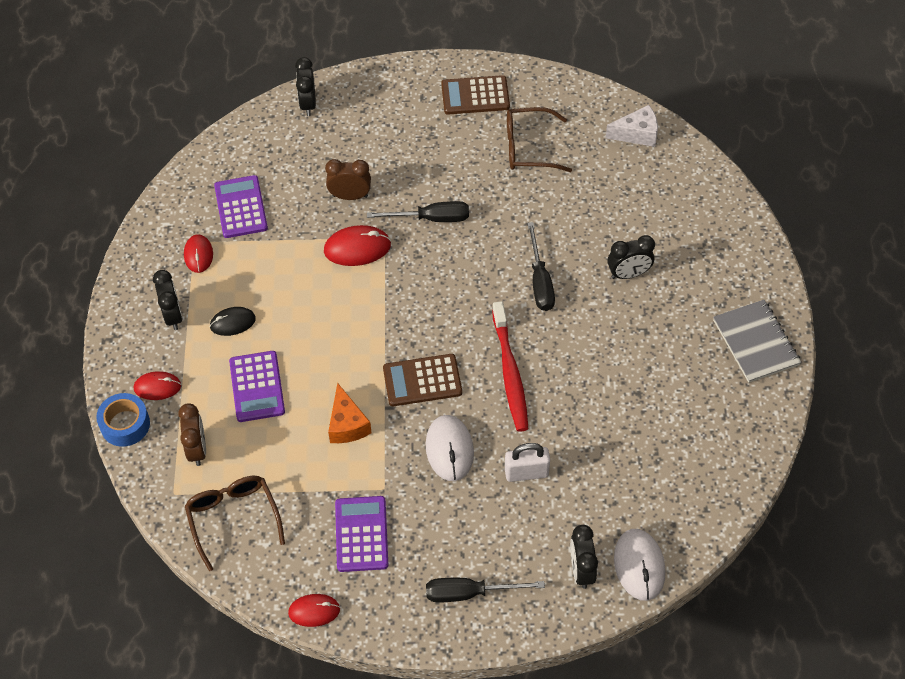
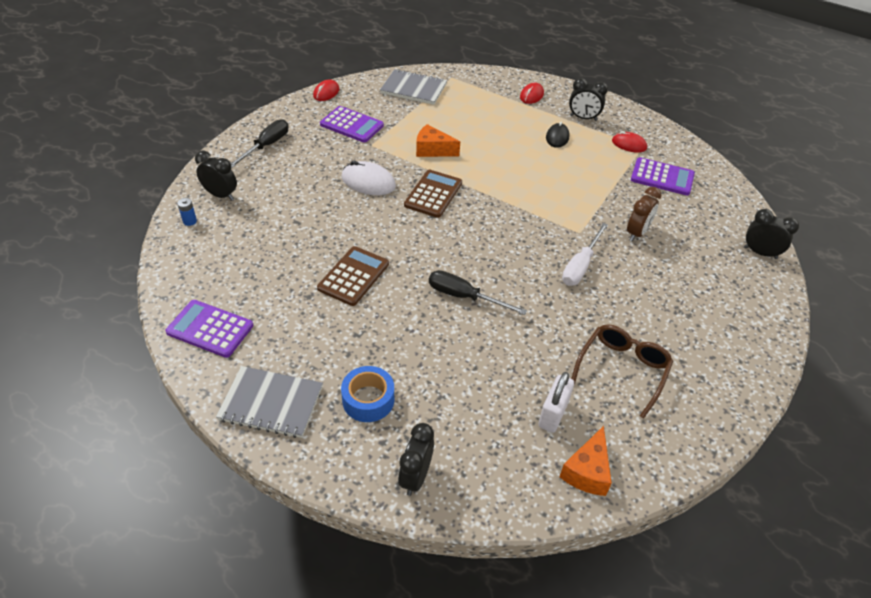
camera: 120 degrees right, 10 degrees down
blue tape [96,393,150,447] -> blue tape moved to [341,366,394,422]
brown clock [178,403,206,466] -> none
brown glasses [185,476,285,571] -> grey notebook [380,69,447,105]
purple calculator [229,351,285,422] -> purple calculator moved to [165,300,253,358]
red mouse [324,225,391,266] -> none
black screwdriver [367,201,469,222] -> white screwdriver [562,223,608,286]
brown calculator [441,75,510,114] -> brown calculator moved to [317,246,389,306]
red toothbrush [492,301,528,432] -> none
white padlock [505,443,550,482] -> white padlock moved to [538,372,574,433]
white cheese [606,105,658,147] -> orange cheese [559,426,612,496]
black clock [608,235,655,279] -> black clock moved to [398,423,434,496]
white mouse [614,529,666,601] -> blue battery [177,198,197,226]

